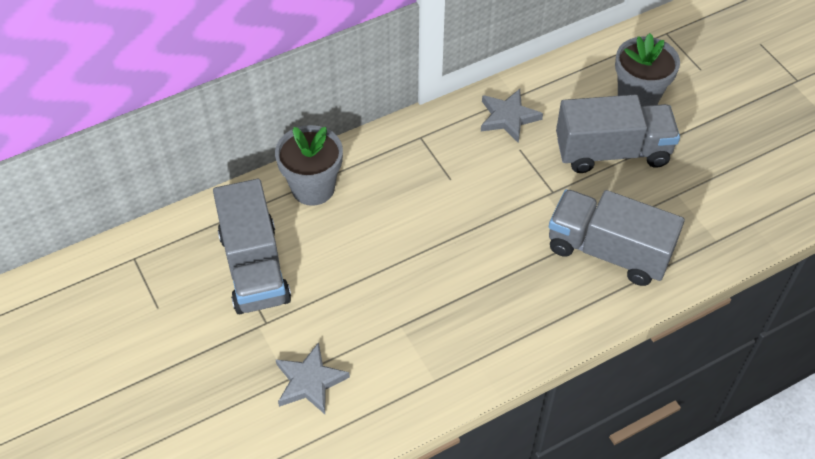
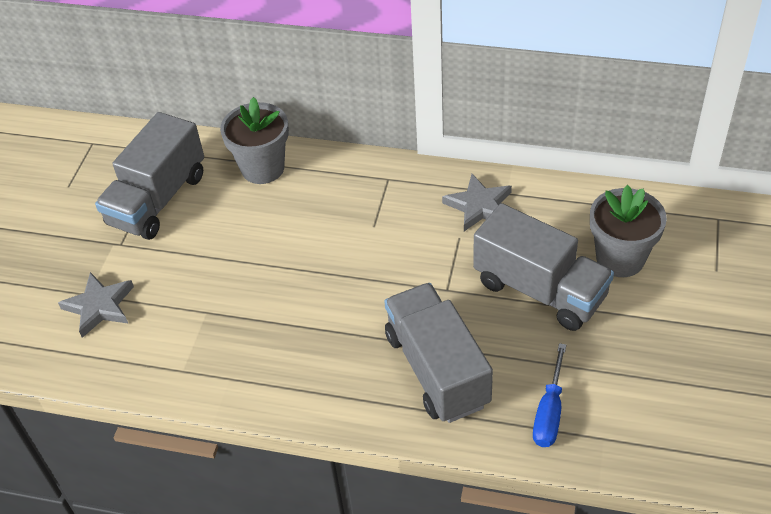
camera: 45 degrees right, 5 degrees down
none -> blue screwdriver [533,343,566,447]

